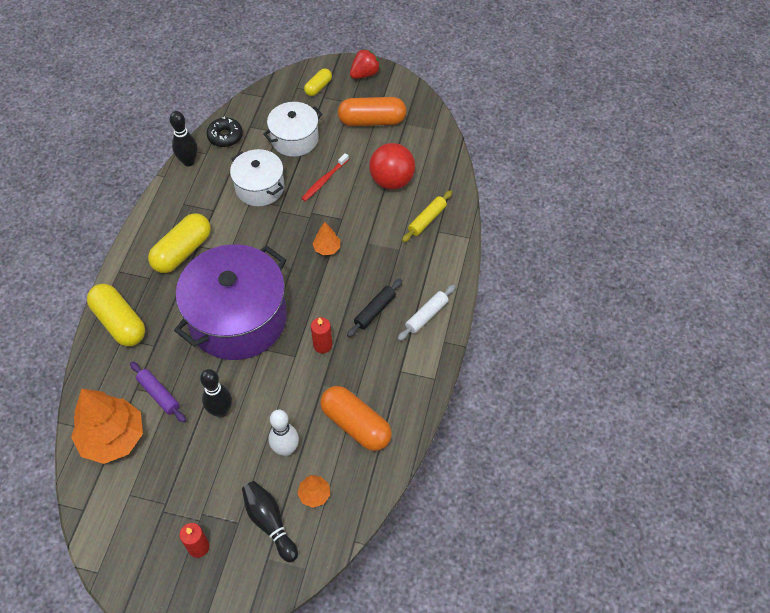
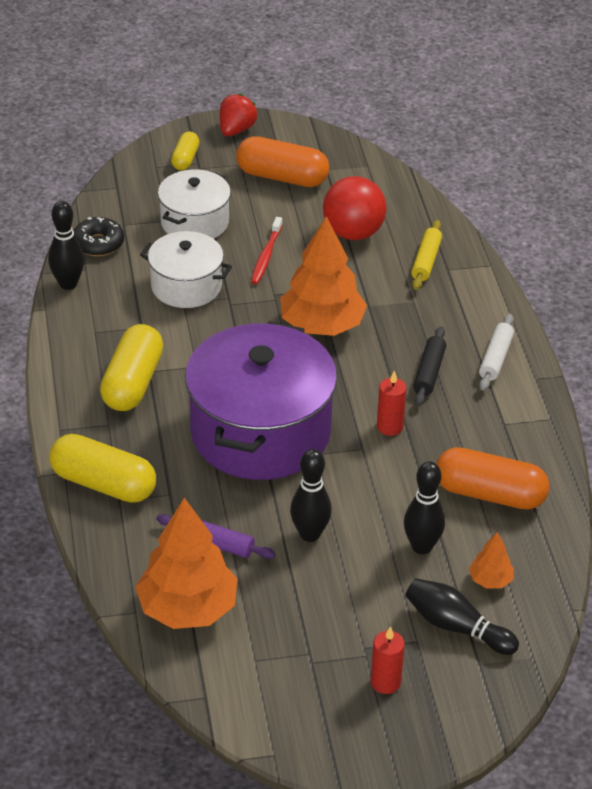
camera: 25 degrees left, 15 degrees down
white bowling pin [269,409,299,456] -> black bowling pin [404,461,445,554]
orange tree [313,222,340,255] -> orange tree [280,216,367,336], size x2.20
orange capsule [338,97,406,126] -> orange capsule turned 45 degrees clockwise [236,136,330,187]

